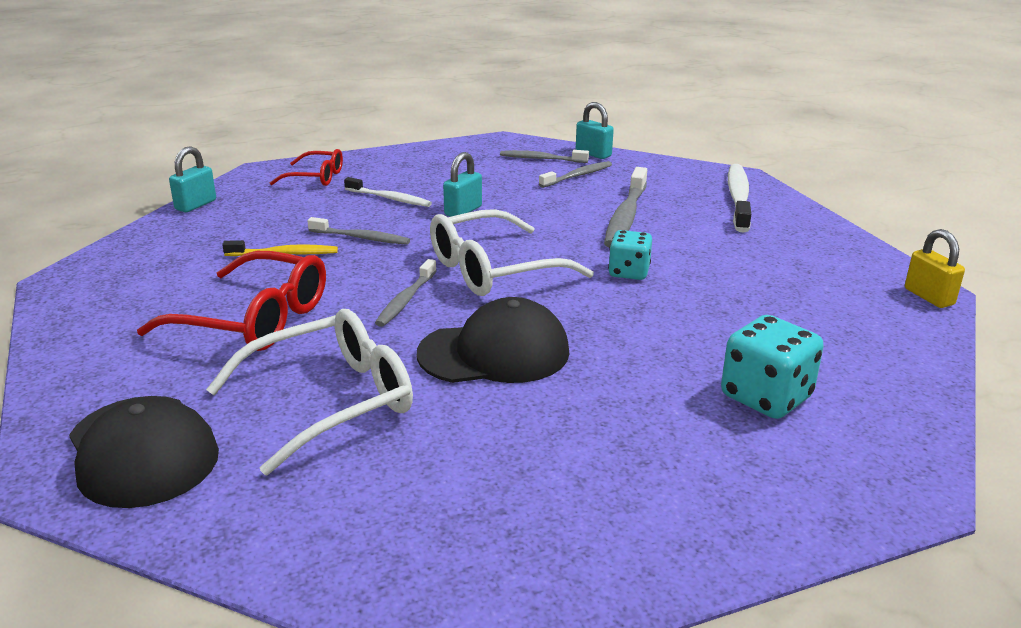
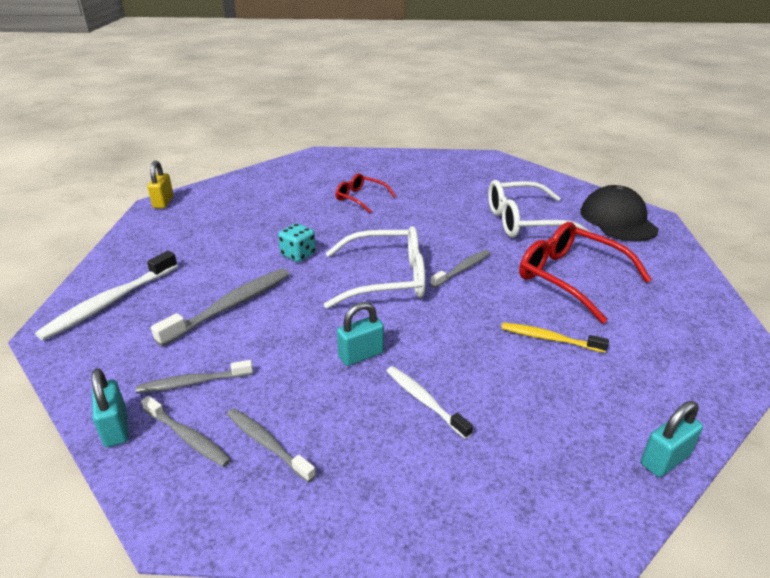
camera: 155 degrees left, 5 degrees up
red glasses [270,149,343,186] -> red glasses moved to [336,174,396,213]
grey toothbrush [307,217,410,245] -> grey toothbrush moved to [227,408,316,483]
black cap [417,297,569,383] -> none
turquoise dice [721,315,824,419] -> none

